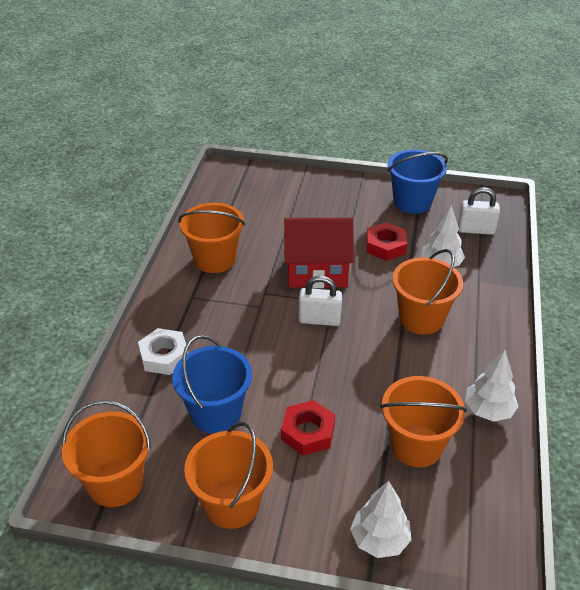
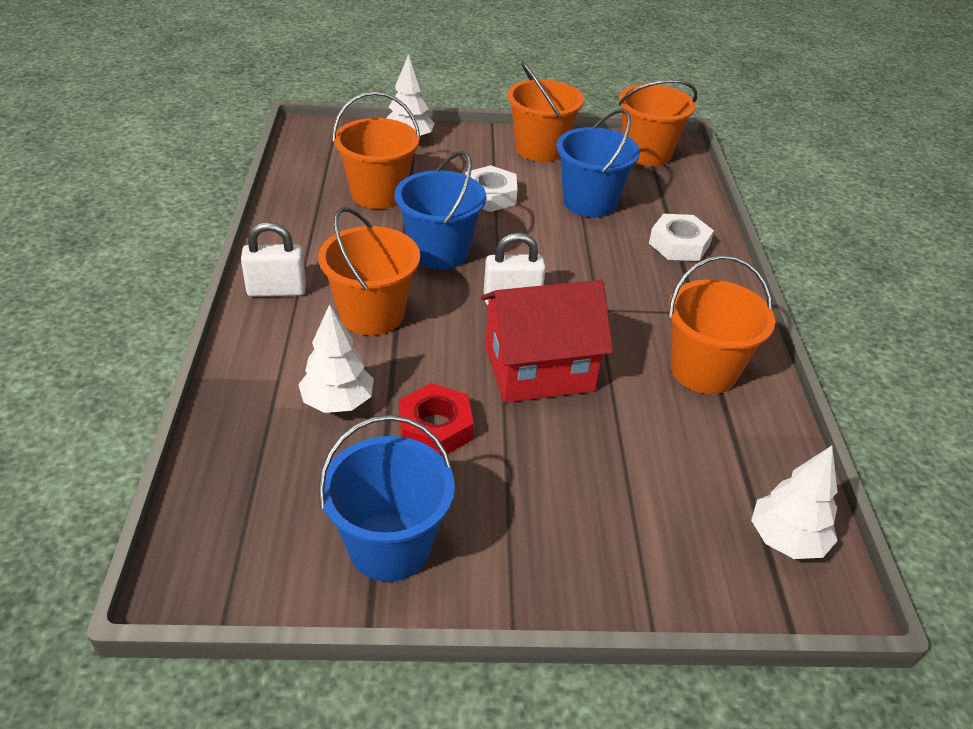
camera: 165 degrees right, 0 degrees up
red nut [281,400,335,455] -> white nut [465,165,518,212]
white padlock [458,187,500,235] -> white padlock moved to [241,222,306,297]
white tree [465,350,519,422] -> white tree moved to [751,446,838,559]
none -> blue bucket [395,151,486,270]

